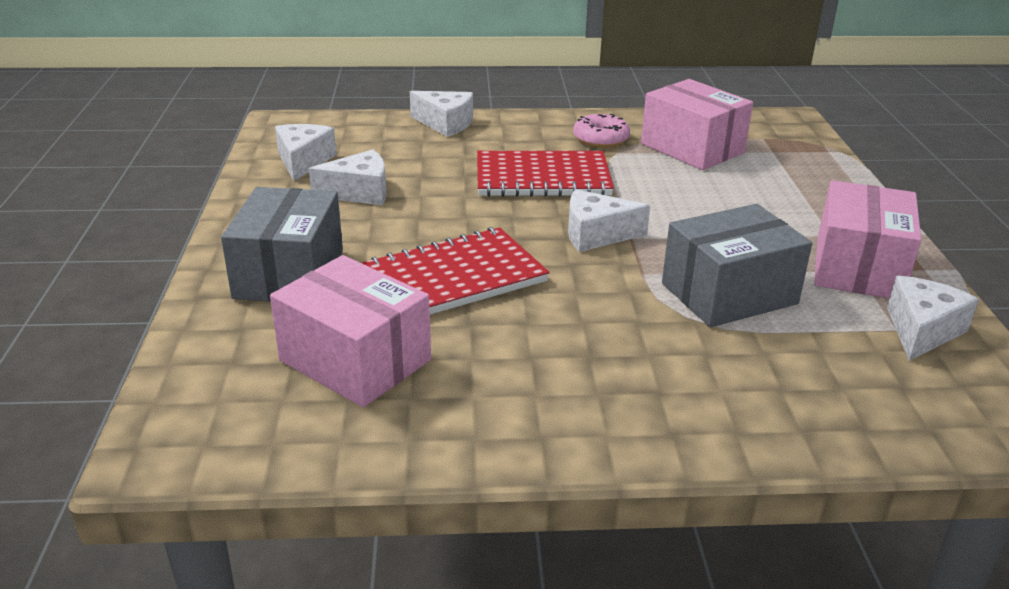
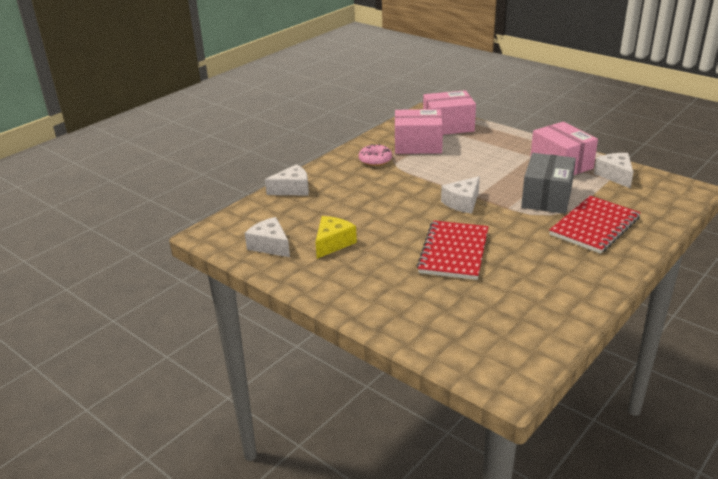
camera: 45 degrees left, 0 degrees up
grey box [221,187,343,302] -> none
pink box [270,255,431,407] -> pink box moved to [423,90,476,135]
white cheese [309,149,386,205] -> yellow cheese [316,216,357,259]
red notebook [477,151,614,197] -> red notebook moved to [549,196,641,254]

